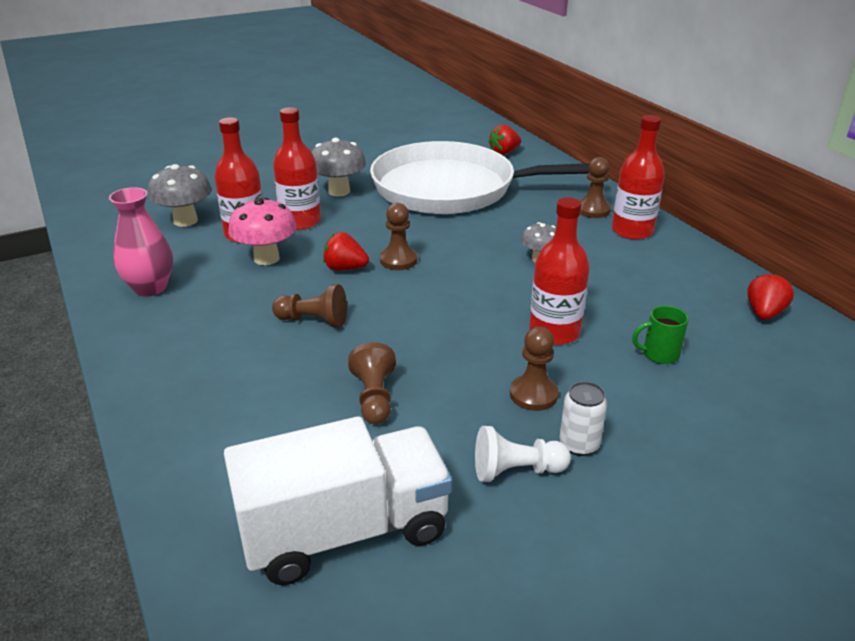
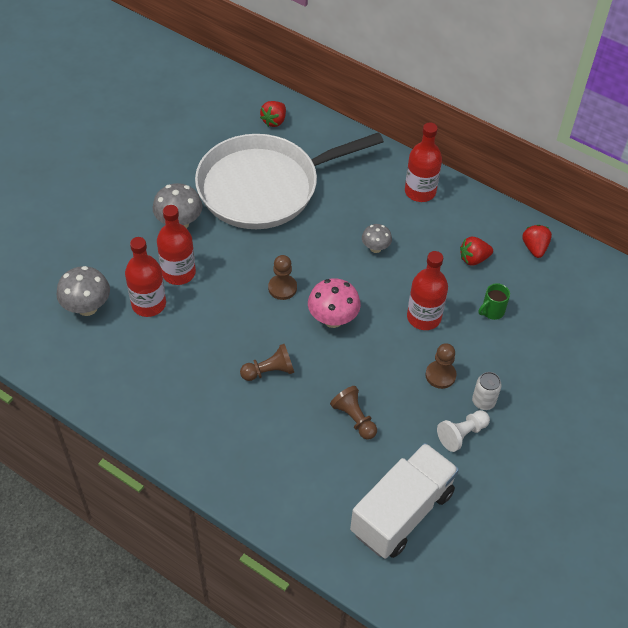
camera: 30 degrees left, 20 degrees up
pink vase [109,187,173,296] -> none
pink mushroom [228,197,297,265] -> pink mushroom moved to [308,278,361,328]
red strawberry [323,232,369,271] -> red strawberry moved to [460,237,493,266]
brown pawn [580,157,611,218] -> none

